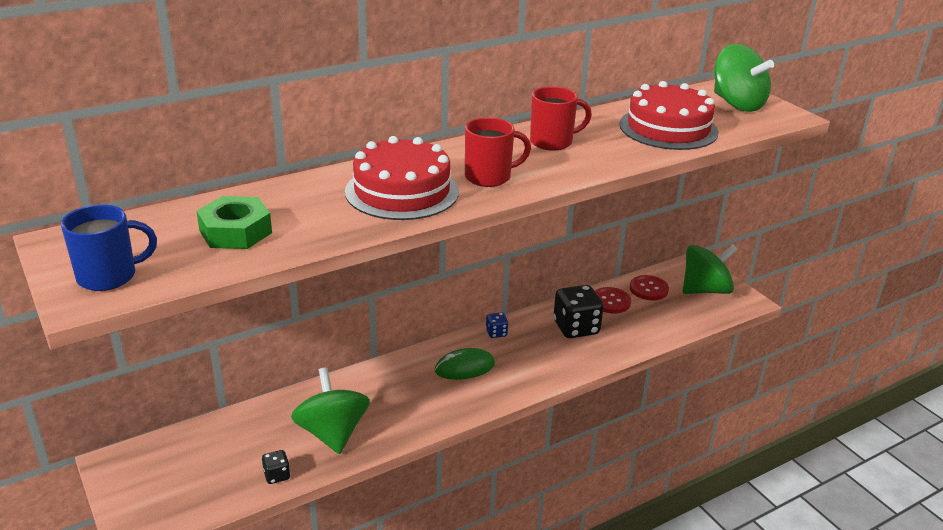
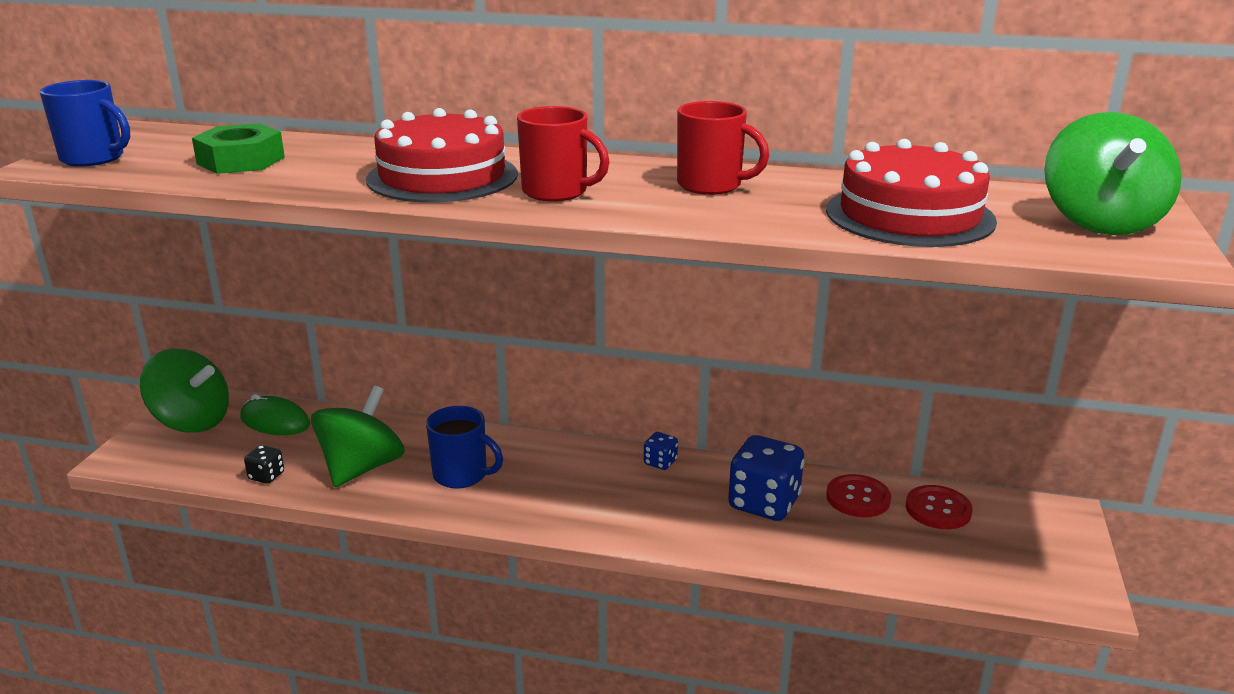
camera: 45 degrees right, 5 degrees down
green mouse [435,348,495,380] -> green mouse moved to [240,394,310,435]
black dice [553,285,604,338] -> blue dice [728,435,805,521]
green spinning top [683,244,738,294] -> green spinning top moved to [140,349,229,433]
none -> blue mug [426,406,503,489]

